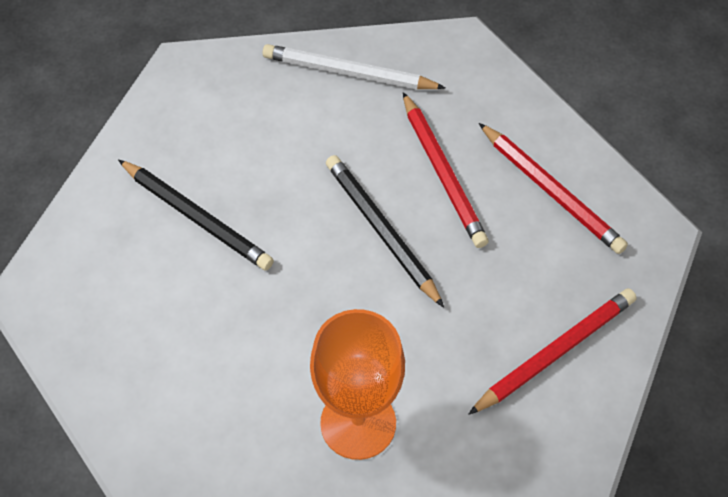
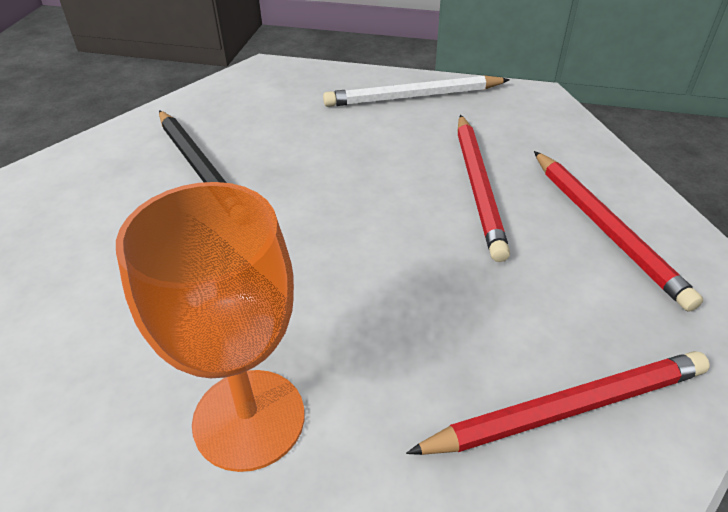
camera: 20 degrees right, 15 degrees down
white pencil [263,44,446,90] -> white pencil turned 45 degrees counterclockwise [323,75,510,107]
black pencil [326,155,444,308] -> none

